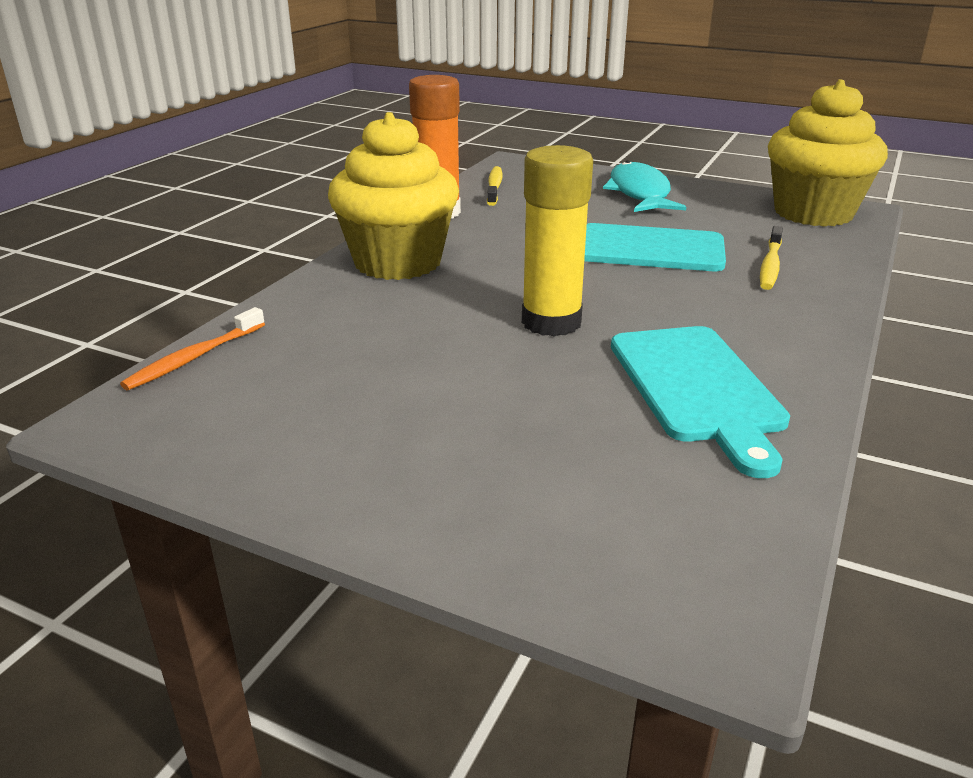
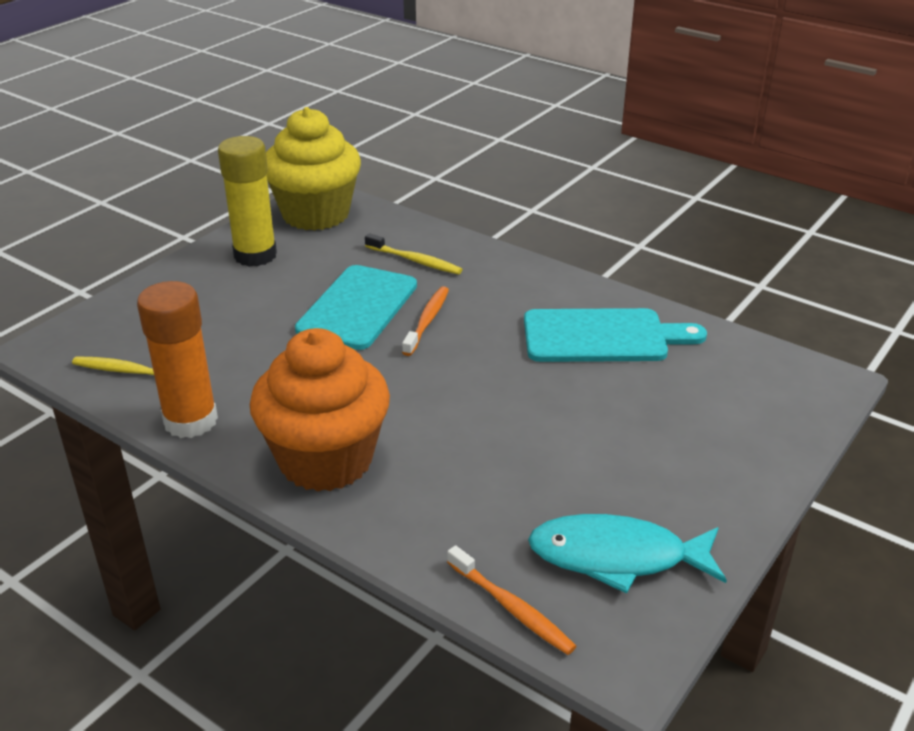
camera: 80 degrees left, 5 degrees up
yellow cupcake [328,112,459,280] -> orange cupcake [250,328,390,492]
yellow glue stick [522,145,593,337] -> yellow glue stick moved to [218,136,277,267]
turquoise fish [603,160,686,212] -> turquoise fish moved to [528,514,727,594]
none -> orange toothbrush [402,286,449,356]

